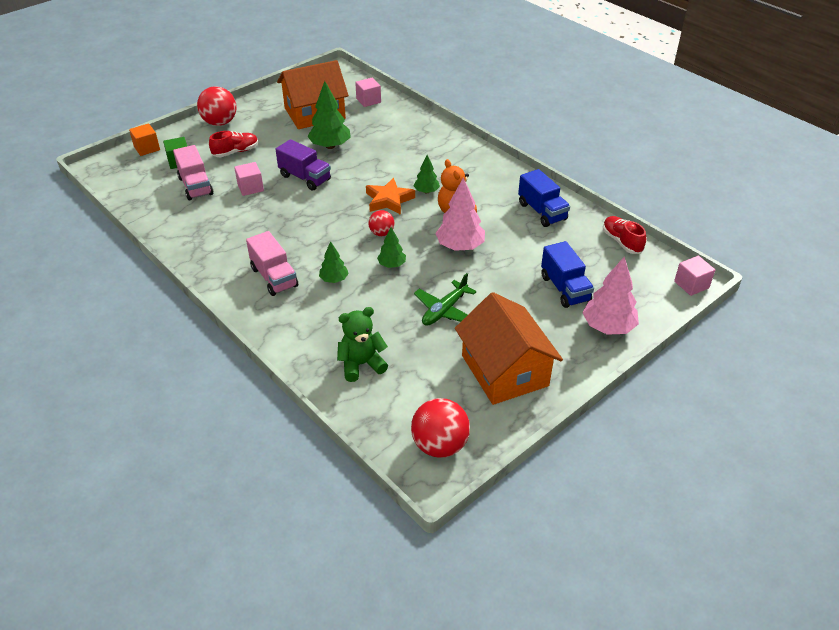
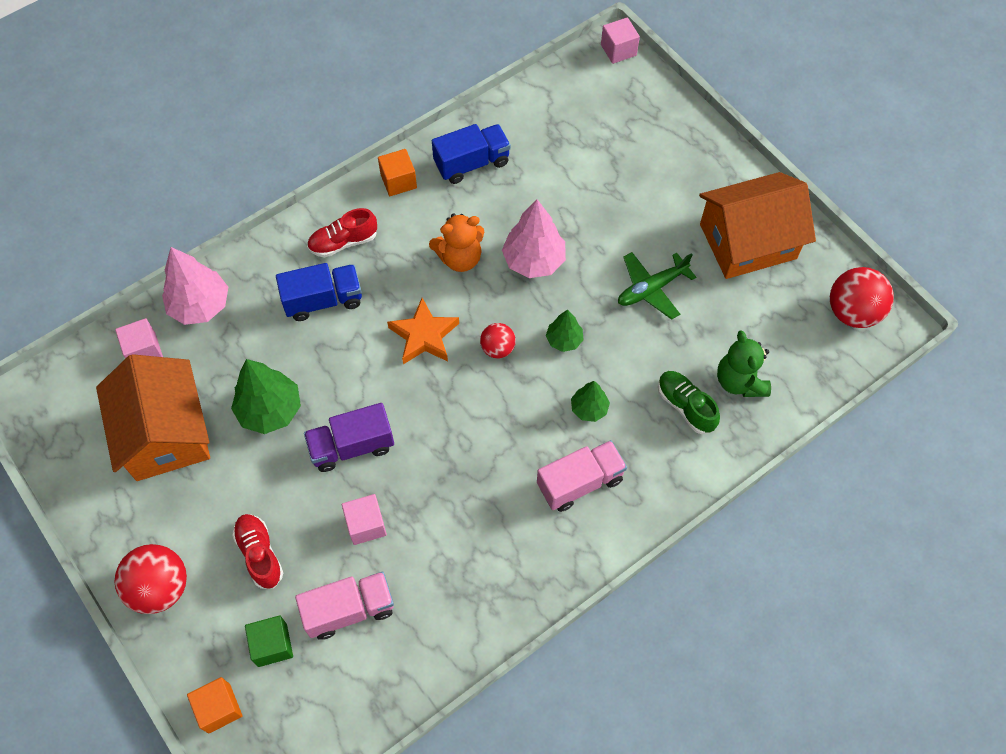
camera: 85 degrees left, 20 degrees up
purple truck [275,139,331,191] -> purple truck turned 150 degrees counterclockwise [304,403,394,472]
green tree [414,155,440,193] -> none
green plane [414,273,476,326] -> green plane turned 105 degrees clockwise [618,252,696,320]
blue truck [541,241,594,308] -> blue truck moved to [276,263,362,321]
pink tree [583,257,639,335] -> pink tree moved to [162,247,228,325]
red shoe [603,216,646,254] -> red shoe moved to [307,208,377,257]
none -> orange cube [378,149,417,196]
none -> green shoe [658,371,720,434]

